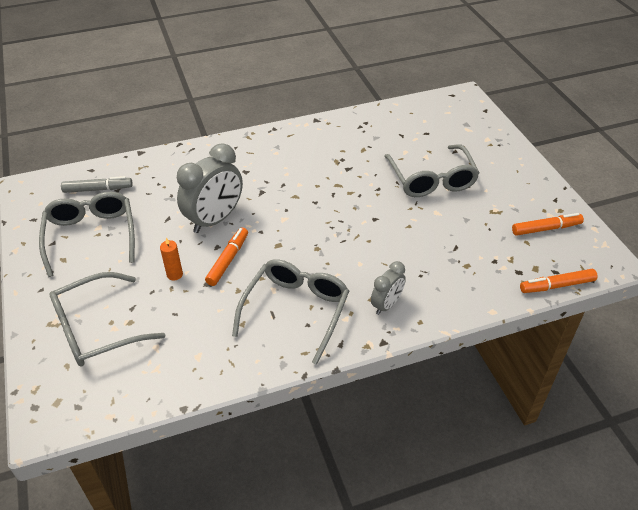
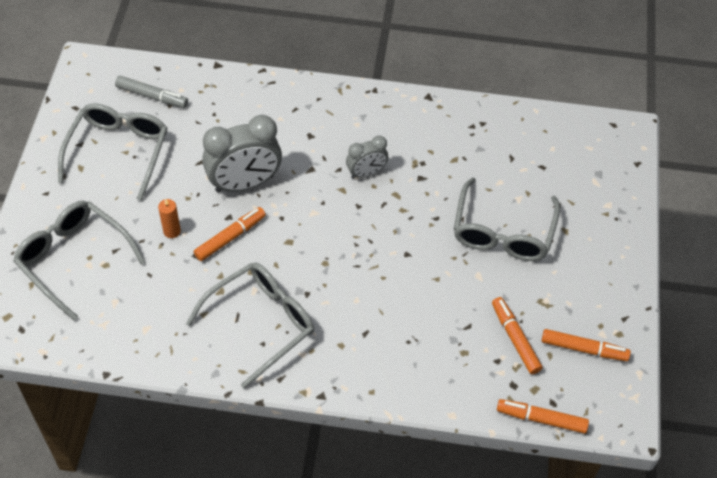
camera: 25 degrees right, 10 degrees up
grey glasses [50,272,166,367] -> grey glasses turned 45 degrees clockwise [13,201,145,321]
grey clock [371,261,406,315] -> grey clock moved to [346,135,388,179]
none -> orange marker [492,297,542,374]

